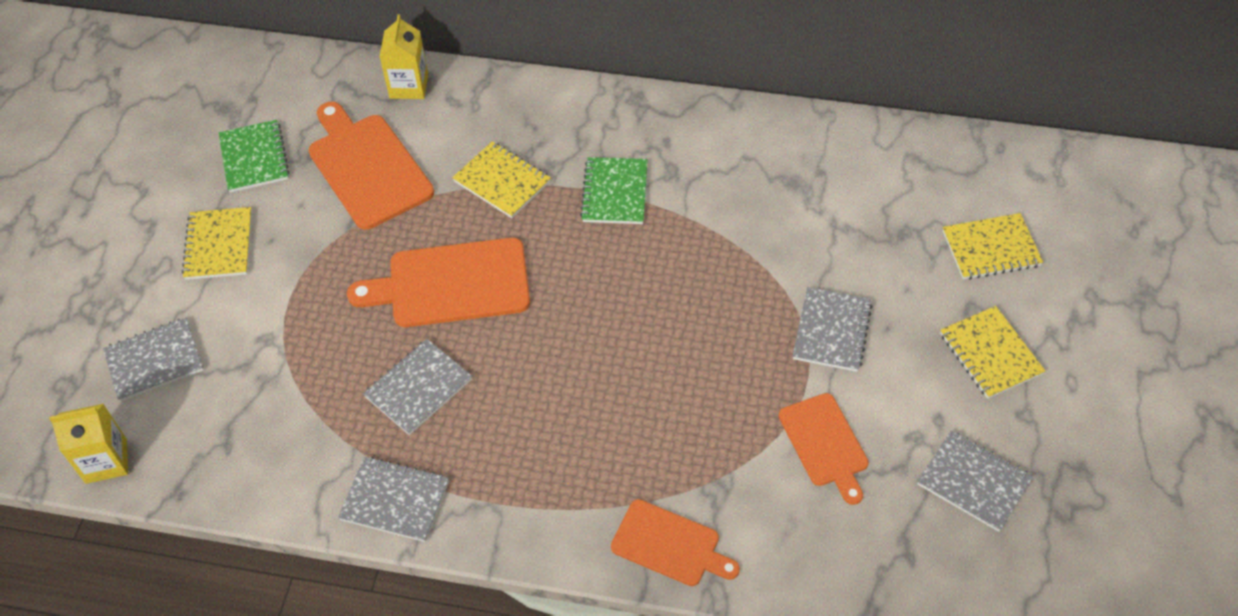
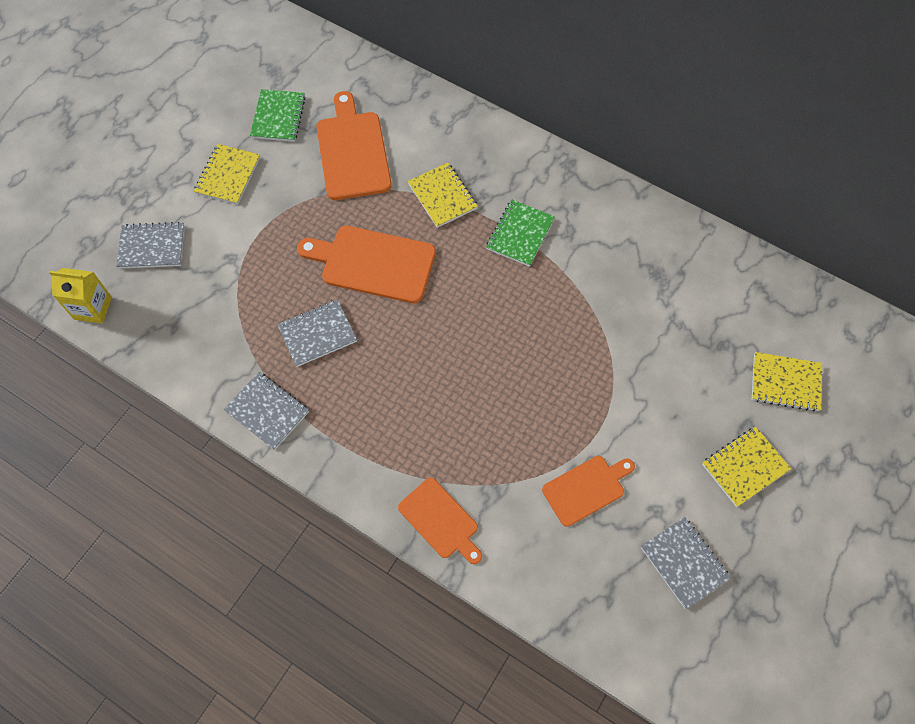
camera: 20 degrees right, 10 degrees up
yellow carton [380,14,428,99] -> none
orange cutting board [779,393,869,505] -> orange cutting board turned 120 degrees counterclockwise [542,456,635,527]
grey notebook [793,287,873,372] -> none
yellow notebook [940,306,1045,399] -> yellow notebook turned 60 degrees clockwise [702,427,791,507]

